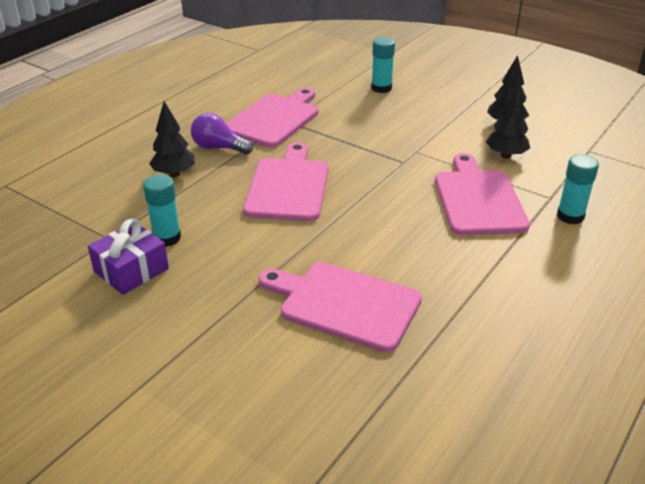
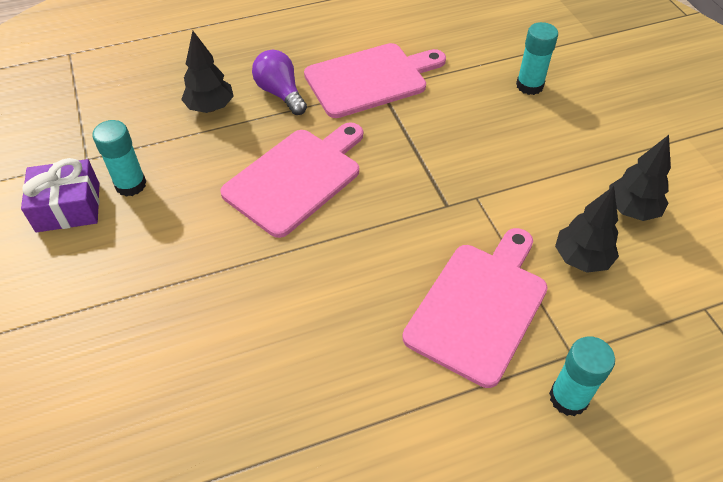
camera: 35 degrees right, 15 degrees up
pink cutting board [259,262,422,352] -> none

